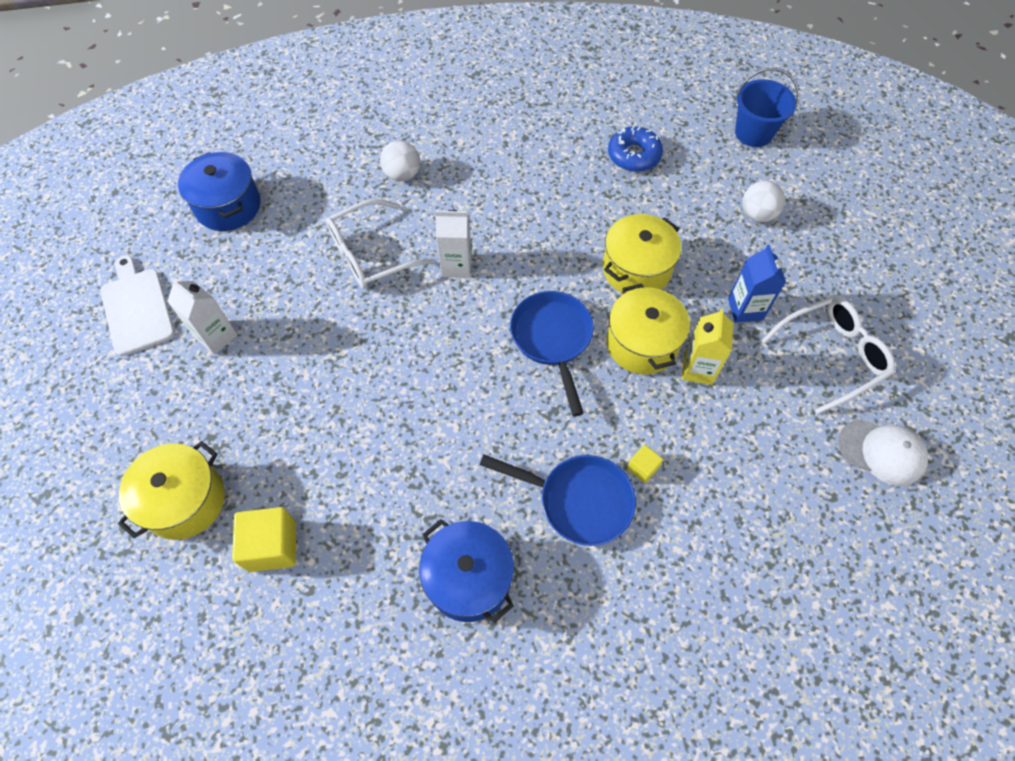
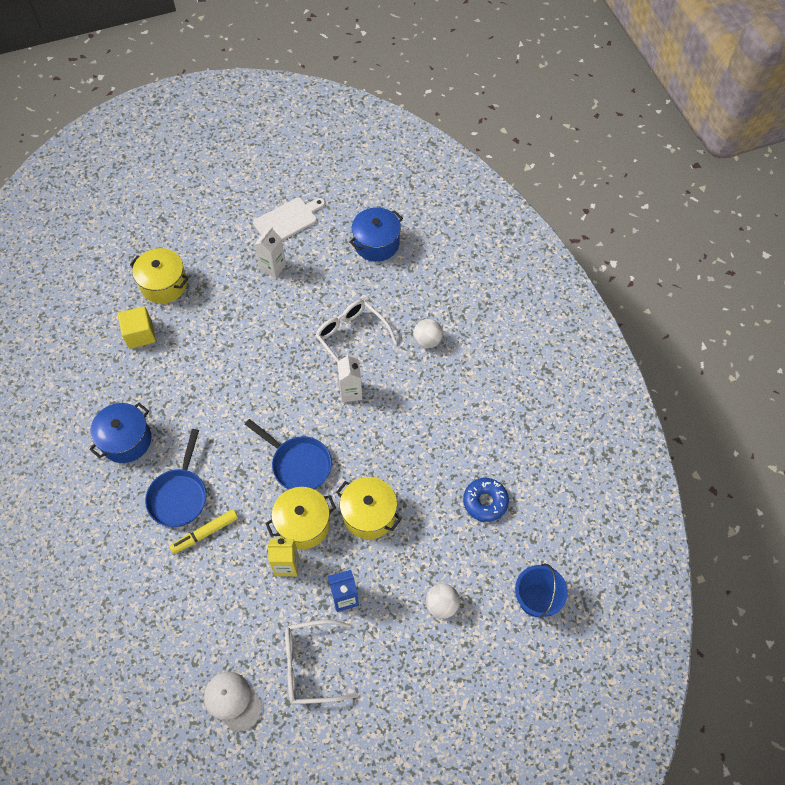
camera: 80 degrees right, 0 degrees up
blue pan [510,291,594,416] -> blue pan turned 60 degrees clockwise [245,419,332,489]
yellow cube [627,445,663,483] -> yellow marker [169,509,238,554]
white glasses [761,297,895,414] -> white glasses turned 120 degrees clockwise [285,620,358,704]
white cap [838,419,928,486] -> white cap turned 120 degrees clockwise [204,672,262,732]

